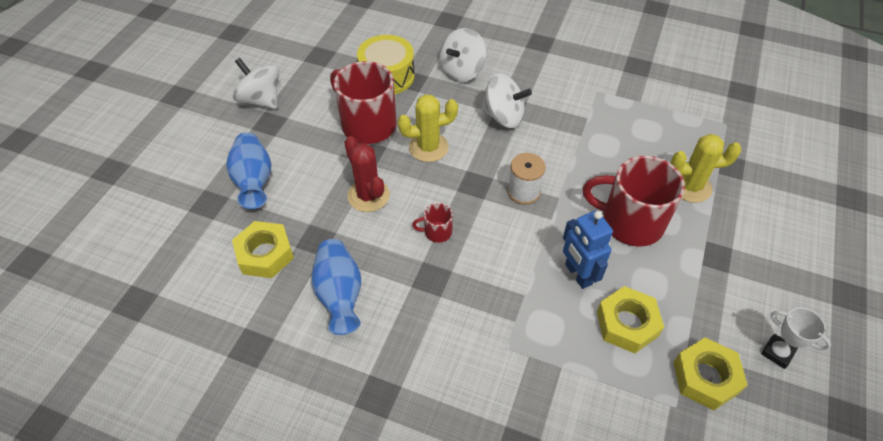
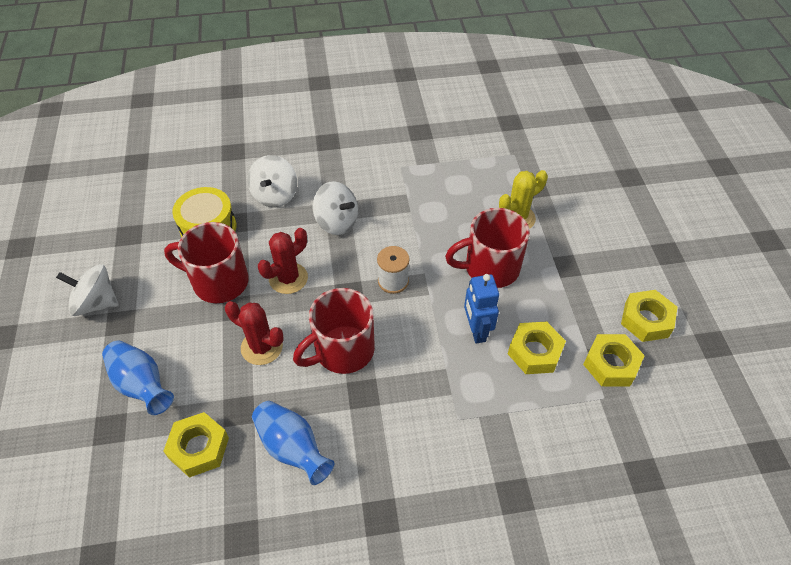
camera: 30 degrees left, 0 degrees up
yellow cactus [398,94,458,162] -> red cactus [258,228,308,294]
red mug [412,203,453,243] -> red mug [293,288,375,374], size x2.24
white spinning top [481,73,532,128] -> white spinning top turned 45 degrees clockwise [313,181,358,235]
blue robot [563,210,613,289] -> blue robot turned 45 degrees clockwise [464,274,499,344]
white trophy [761,307,831,369] -> yellow nut [621,290,678,342]

